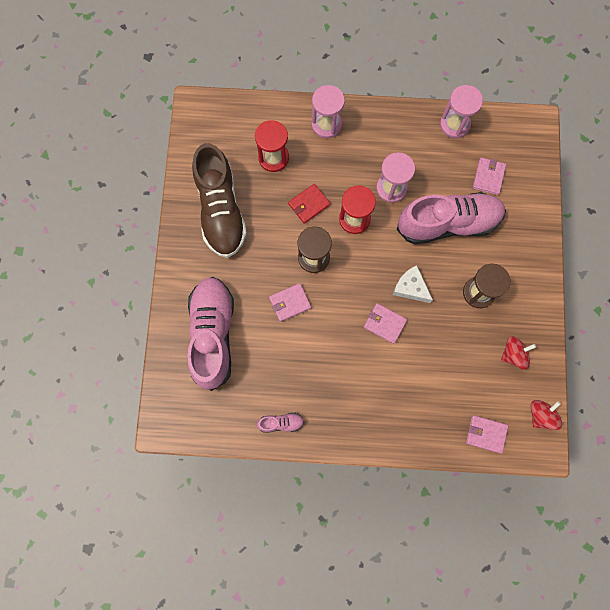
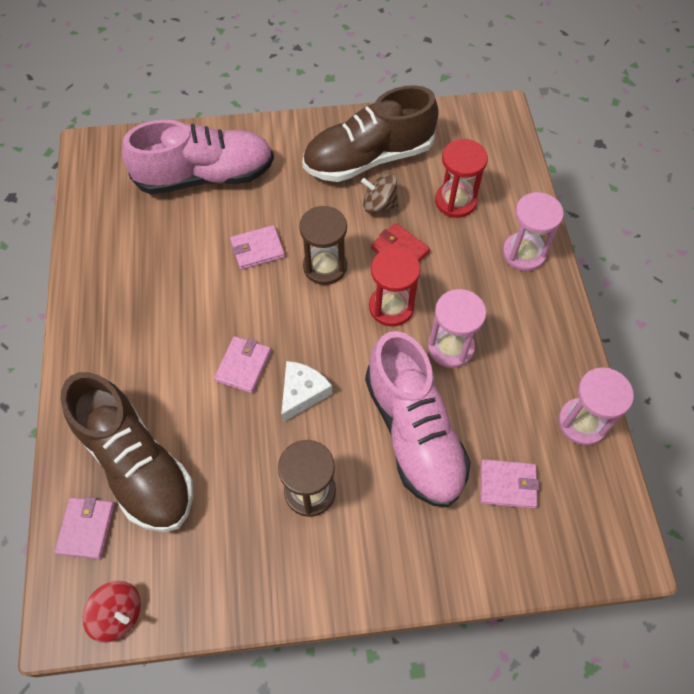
camera: 80 degrees right, 15 degrees down
pink shoe [257,413,304,433] -> none
pink wallet [269,283,311,322] -> pink wallet turned 75 degrees counterclockwise [230,225,285,270]
red spinning top [501,336,536,369] -> none
none -> brown shoe [61,372,193,532]
none -> brown spinning top [361,173,398,213]

